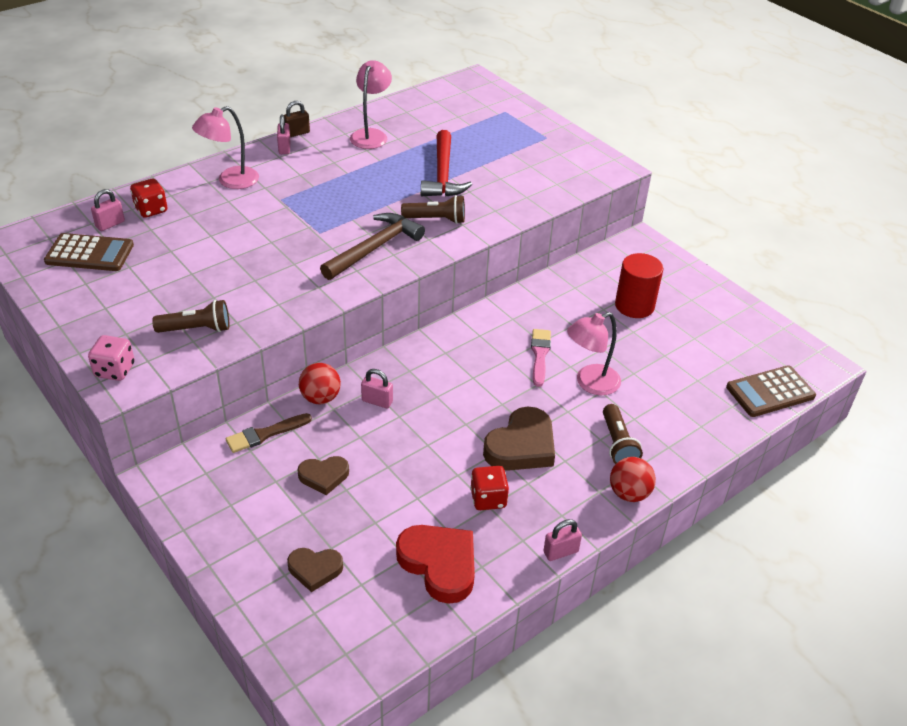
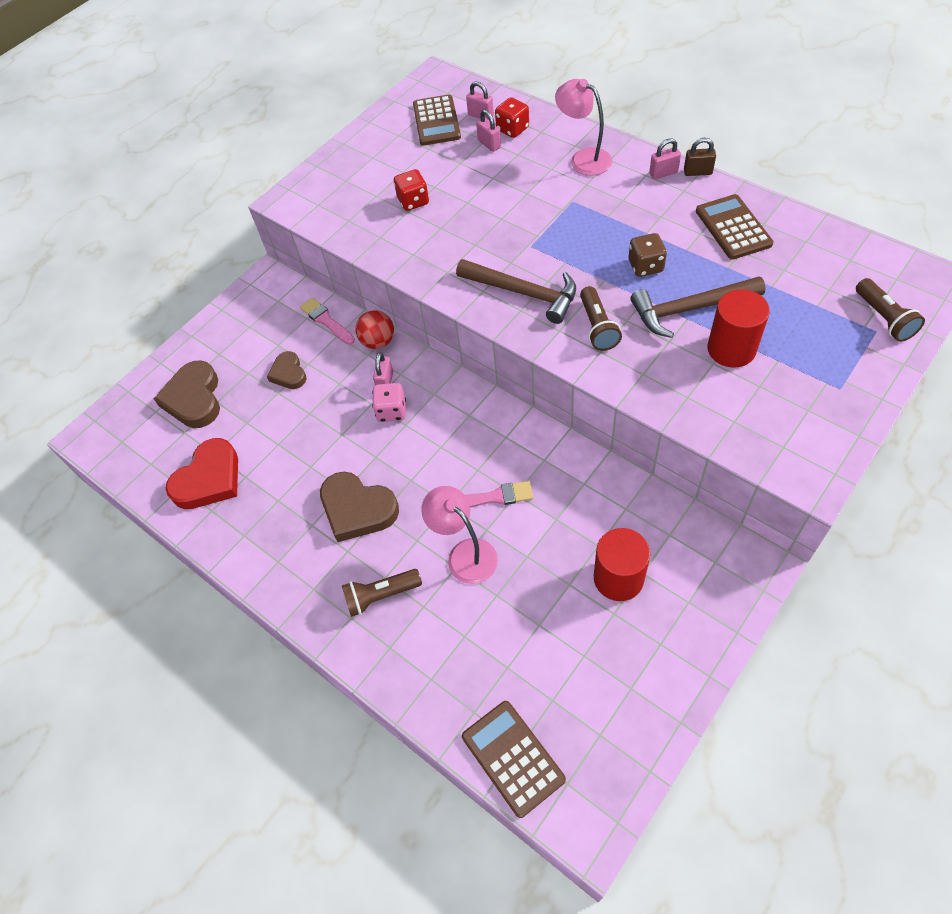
camera: 85 degrees right, 15 degrees up
pink dice [88,335,135,381] -> pink dice moved to [372,383,406,422]
brown flashlight [152,300,229,333] -> brown flashlight moved to [856,278,925,342]
brown brush [226,413,312,453] -> pink brush [300,298,355,345]
brown padlock [284,101,310,137] -> brown padlock turned 45 degrees counterclockwise [684,138,716,176]
brown heart [287,548,343,592] -> brown heart [154,360,220,428], size x1.68
pink lamp [350,60,392,149] -> brown calculator [696,194,774,260]
red hammer [421,130,472,197] -> brown hammer [630,277,766,338]
red dice [470,466,509,510] -> red dice moved to [394,169,429,211]
pink padlock [543,519,582,561] -> pink padlock moved to [476,110,501,152]
red ball [610,457,656,502] -> none
none -> brown dice [629,233,667,277]
none -> red cylinder [707,289,770,368]

